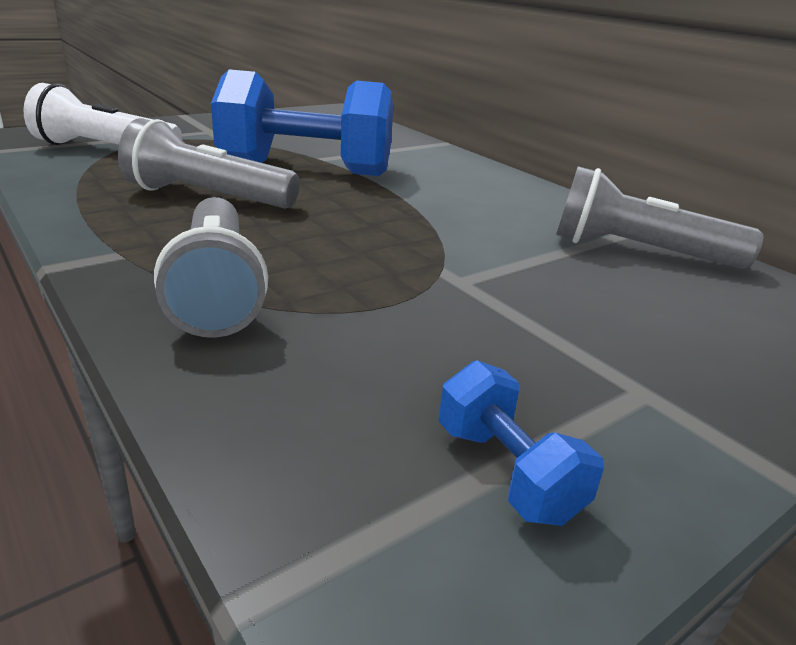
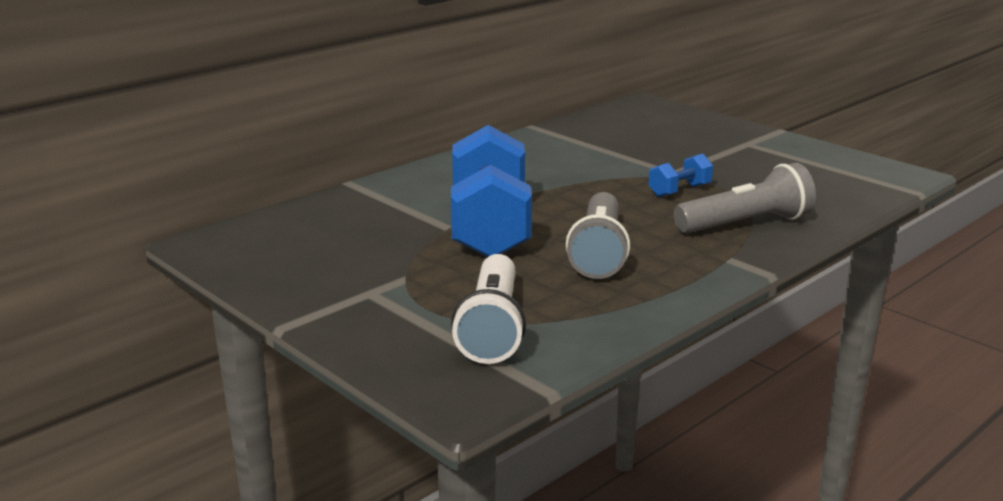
camera: 95 degrees left, 5 degrees down
blue dumbbell [438,360,604,526] -> blue dumbbell moved to [648,154,713,197]
grey flashlight [556,166,763,269] -> none

